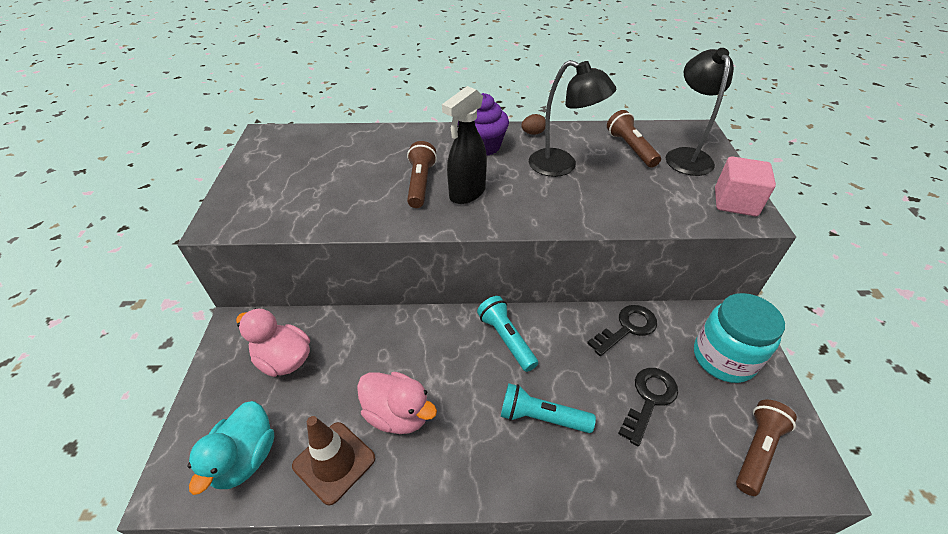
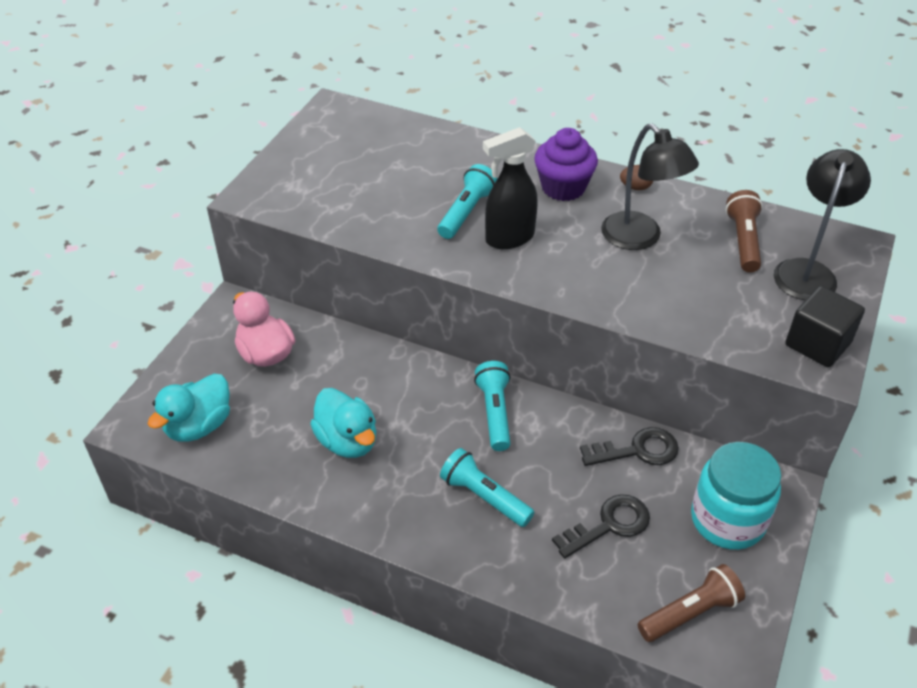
camera: 25 degrees right, 0 degrees up
brown traffic cone [292,416,375,505] -> none
pink duck [357,372,437,434] -> turquoise duck [310,388,376,458]
brown flashlight [407,141,437,208] -> turquoise flashlight [437,164,497,239]
pink cube [715,156,776,216] -> black cube [785,286,865,367]

